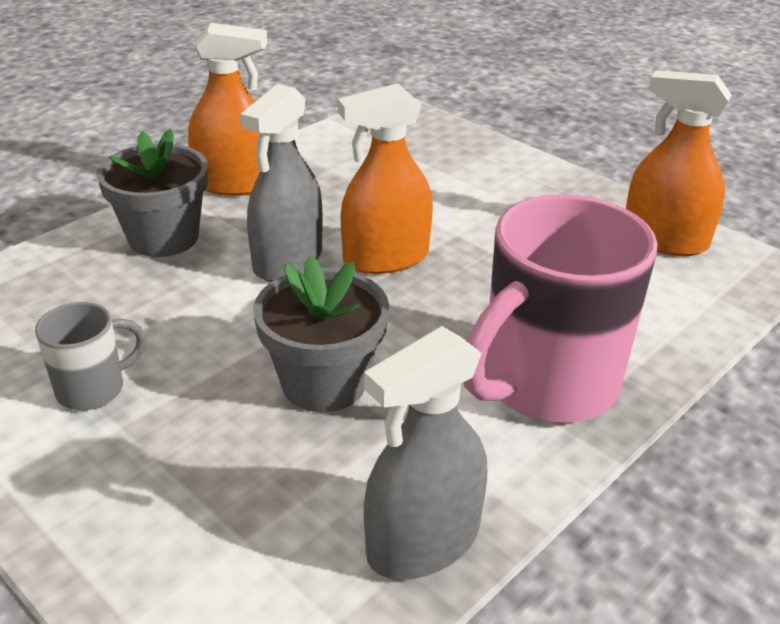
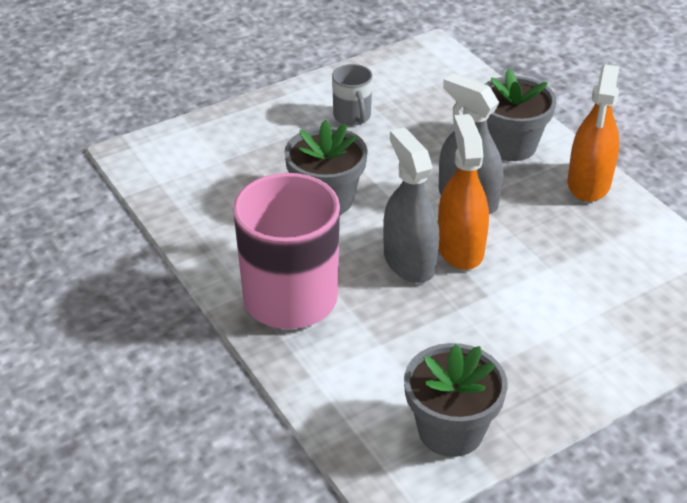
camera: 105 degrees right, 5 degrees up
grey spray bottle [364,326,487,580] -> grey spray bottle moved to [383,127,439,283]
orange spray bottle [626,70,732,256] -> grey flower pot [404,343,508,457]

